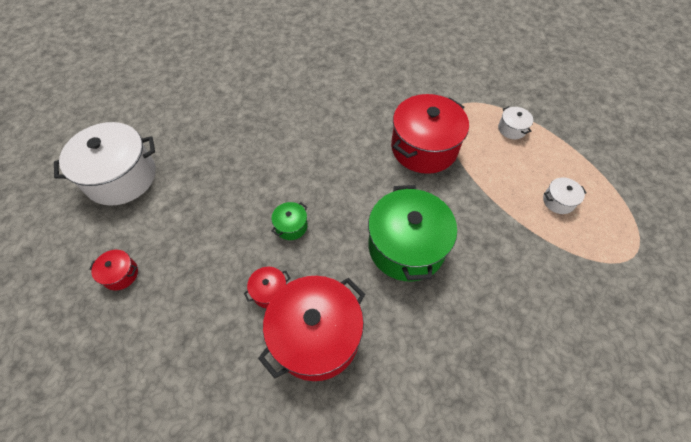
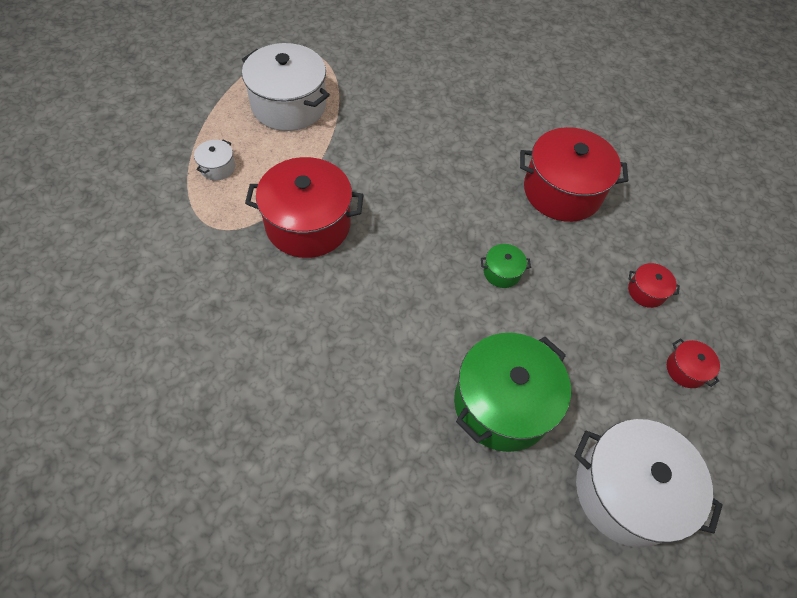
camera: 135 degrees left, 0 degrees up
red pot [244,267,290,308] -> red pot moved to [628,263,680,308]
green pot [368,185,457,282] -> green pot moved to [454,333,571,452]
white pot [543,177,586,214] -> white pot [242,43,330,131], size x2.30

